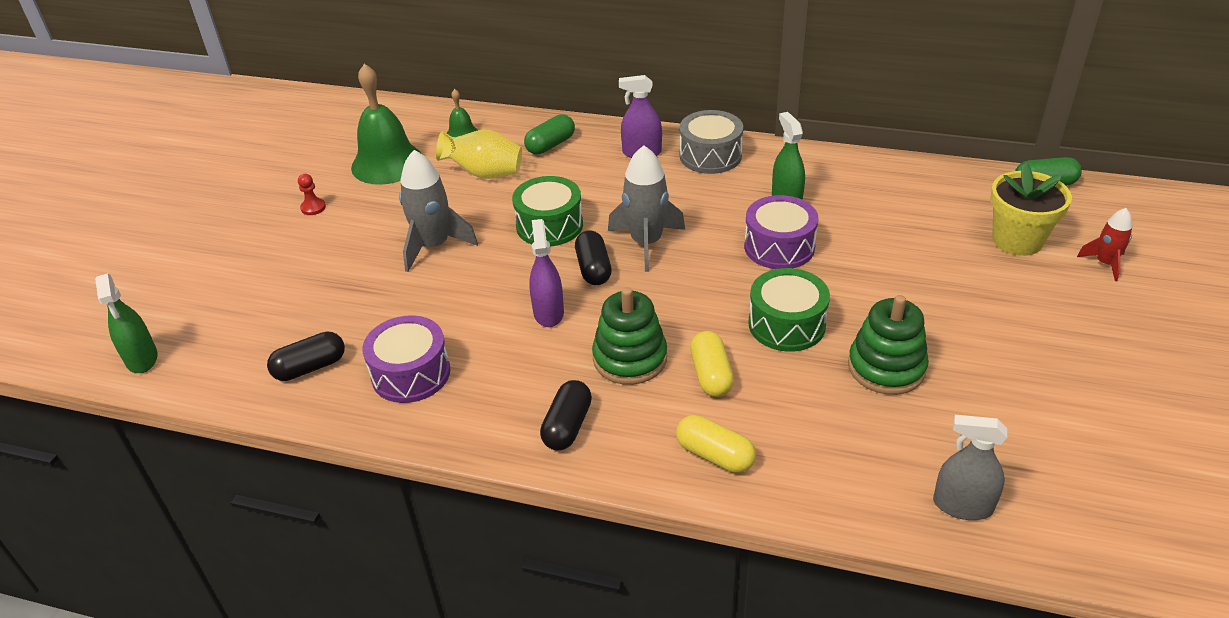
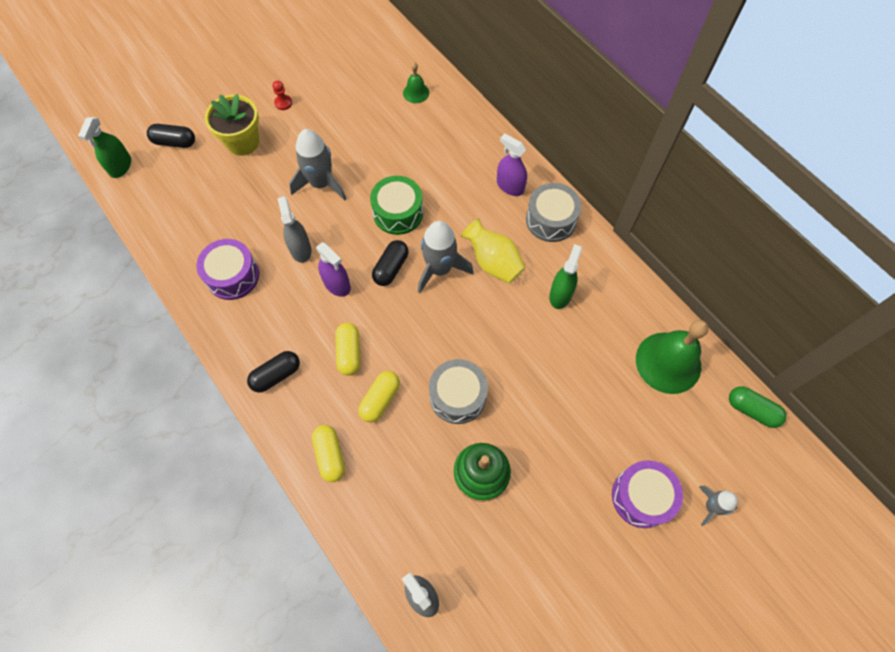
camera: 35 degrees right, 25 degrees up
black capsule [267,331,345,381] -> black capsule moved to [147,124,195,148]
green bell [351,64,422,185] -> green bell moved to [636,320,709,394]
yellow vase [436,130,522,179] -> yellow vase moved to [461,218,525,284]
green capsule [524,114,575,155] -> none
purple spray bottle [529,219,564,327] -> purple spray bottle turned 105 degrees clockwise [316,242,351,297]
green stacking toy [592,287,667,385] -> yellow capsule [335,323,360,376]
purple drum [744,195,818,269] -> purple drum moved to [612,460,683,528]
green drum [748,268,830,352] -> grey drum [429,359,488,424]
yellow flower pot [990,162,1072,256] -> yellow flower pot moved to [205,94,259,156]
red rocket [1077,208,1133,281] -> grey rocket [699,485,738,526]
none -> grey spray bottle [277,196,311,263]

